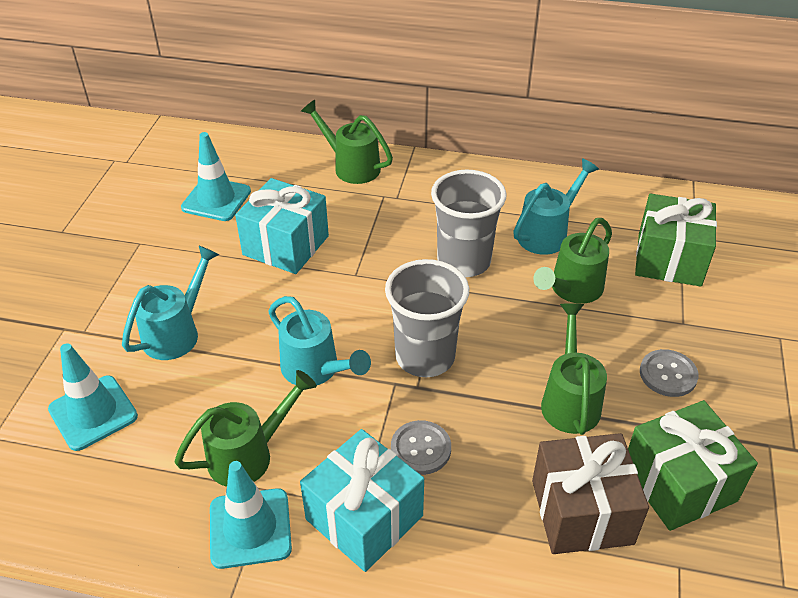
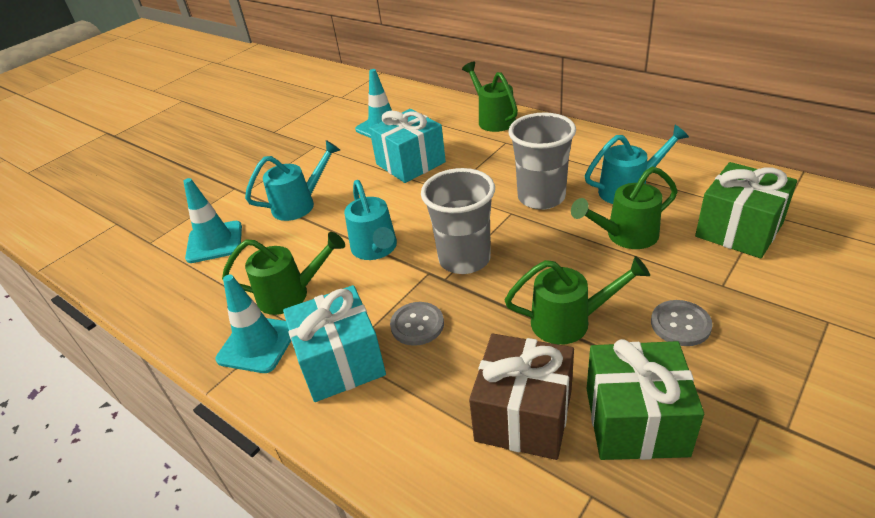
camera: 30 degrees right, 5 degrees down
green watering can [541,303,607,435] -> green watering can turned 60 degrees clockwise [505,256,650,345]

